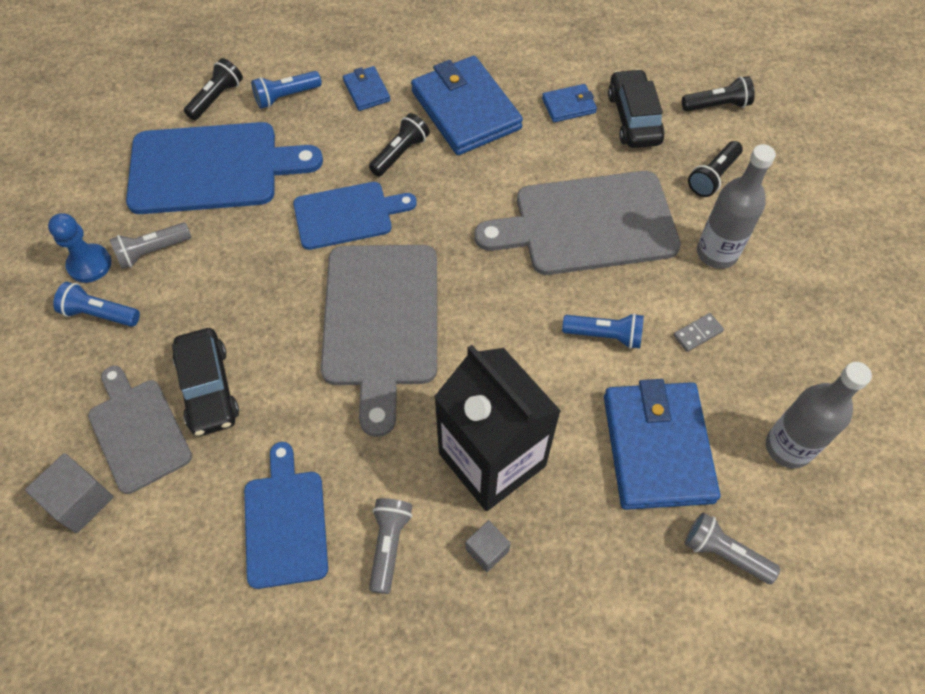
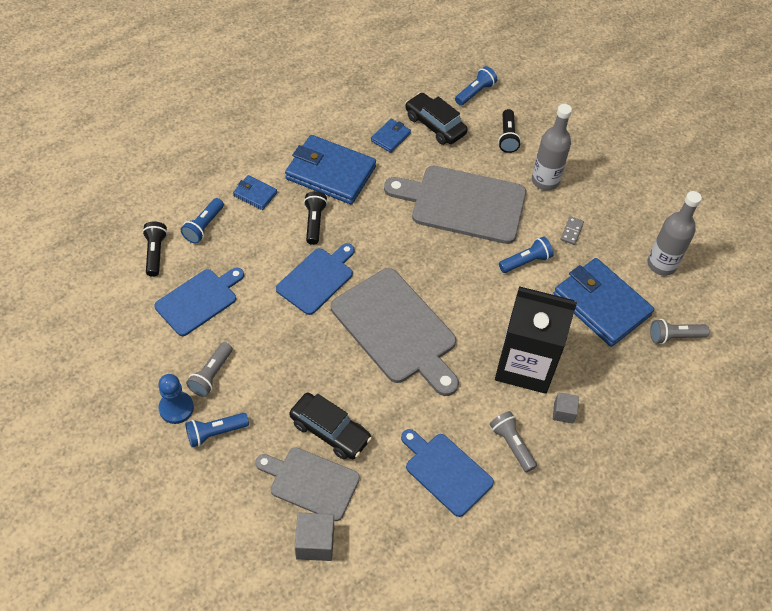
camera: 40 degrees left, 5 degrees down
blue cutting board [126,122,323,214] -> blue cutting board [154,268,244,336], size x0.62
grey cutting board [474,171,681,275] -> grey cutting board turned 60 degrees clockwise [384,166,526,244]
black flashlight [682,76,755,111] -> blue flashlight [455,66,497,106]

